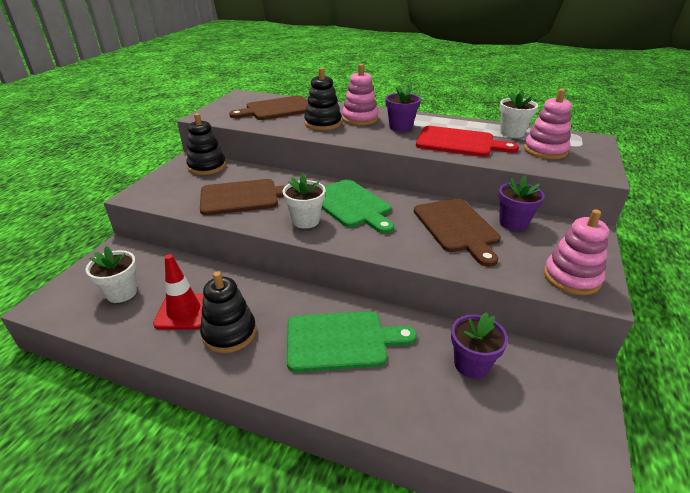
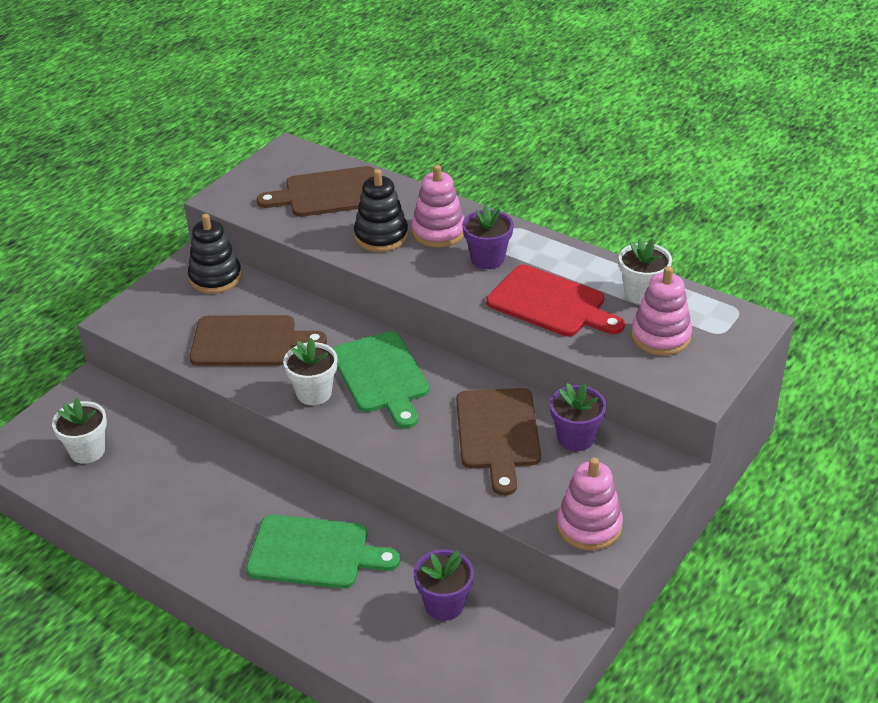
camera: 15 degrees right, 5 degrees up
red traffic cone [153,254,204,330] -> none
black stacking toy [200,271,256,353] -> none

